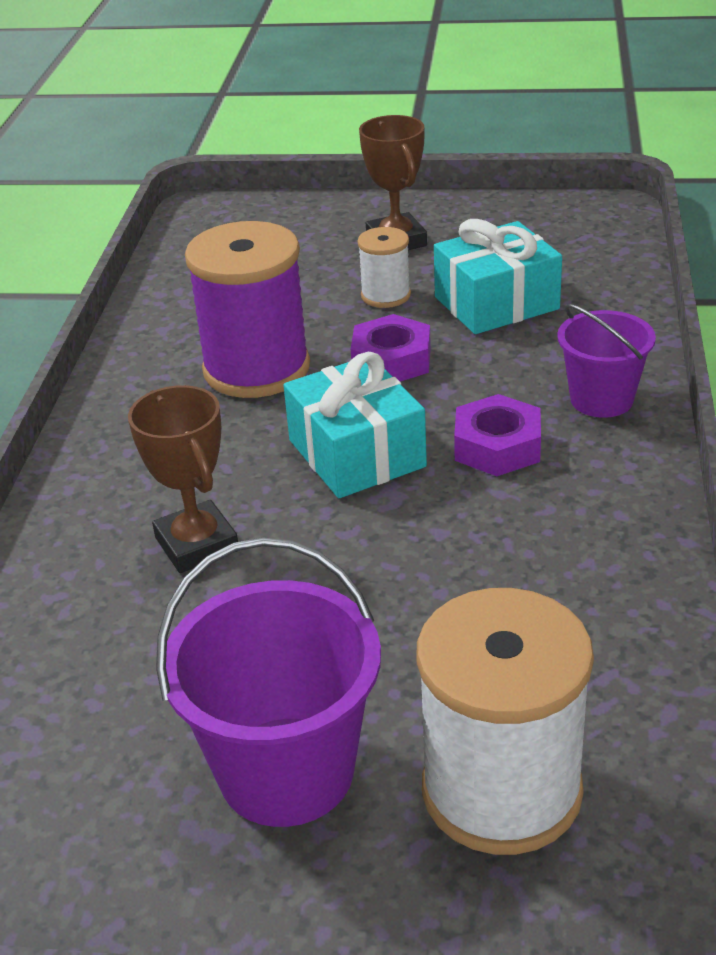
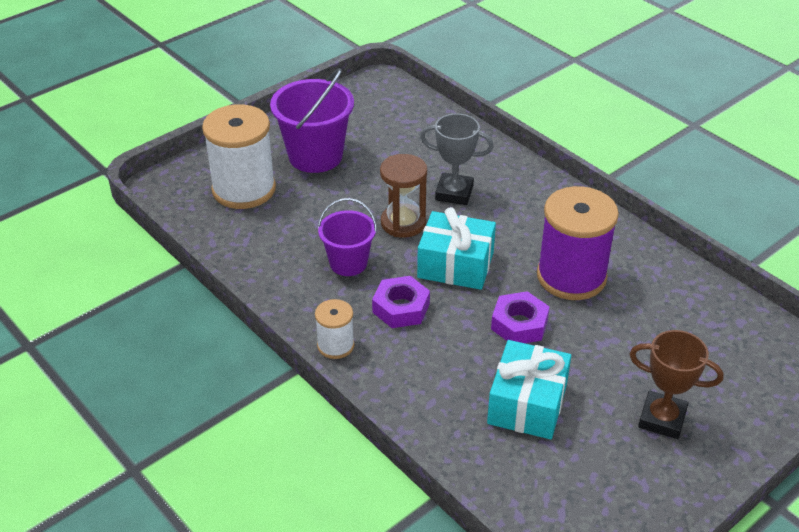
camera: 130 degrees right, 5 degrees up
brown trophy [128,385,238,573] -> grey trophy [420,113,494,205]
white spool [357,227,411,308] -> white spool moved to [315,299,355,359]
purple bucket [557,304,656,418] -> purple bucket moved to [318,198,377,276]
none -> brown hourglass [380,154,427,238]

